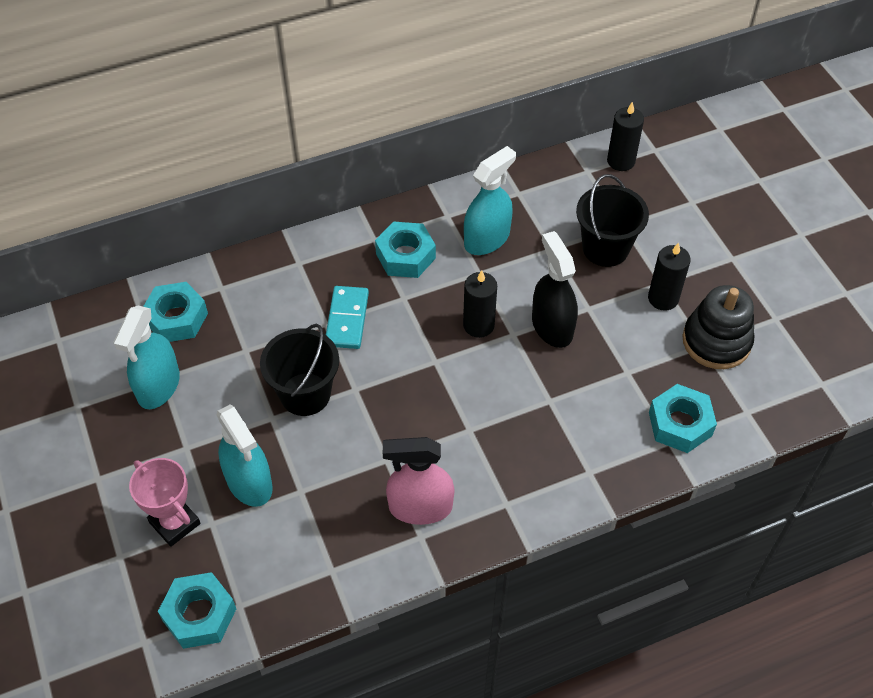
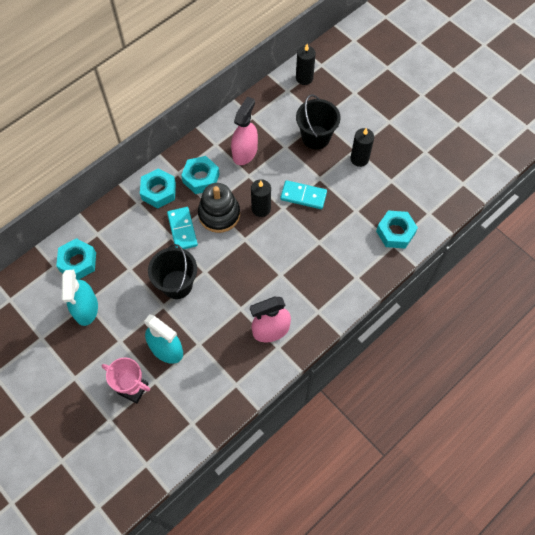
camera: 20 degrees left, 10 degrees up
turquoise nut [158,572,236,649] -> turquoise nut moved to [140,169,176,208]
turquoise spray bottle [464,146,516,255] -> pink spray bottle [231,96,258,165]
black spray bottle [532,231,578,348] -> turquoise domino [280,180,327,209]
black stacking toy [682,285,754,369] -> black stacking toy moved to [198,183,240,233]

